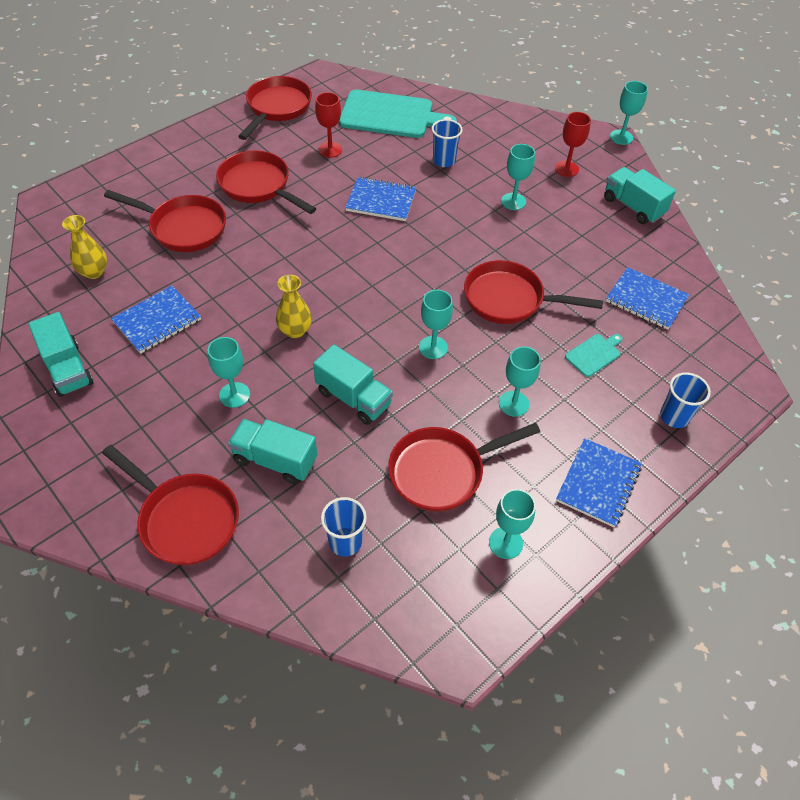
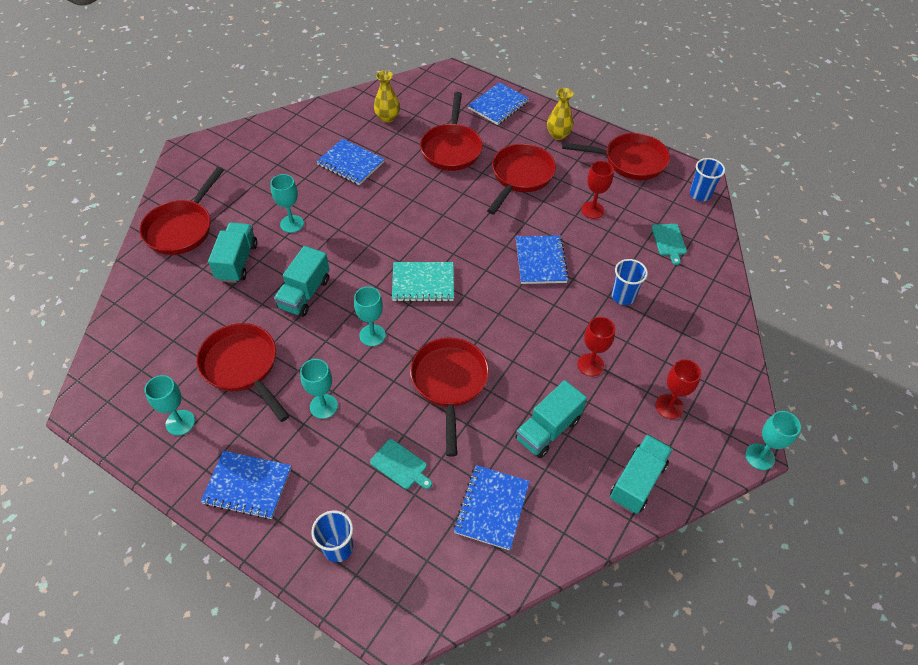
camera: 75 degrees right, 0 degrees up
turquoise truck [28,312,94,397] -> turquoise truck moved to [516,380,587,458]
yellow vase [276,275,312,338] -> yellow vase moved to [547,88,574,140]
blue cup [321,497,367,557] -> blue cup moved to [690,158,725,201]
turquoise cutting board [339,89,457,138] -> turquoise cutting board [651,224,687,265], size x0.45
turquoise goblet [501,144,535,210] -> red goblet [577,317,615,376]
none -> turquoise notebook [392,262,454,302]
none -> blue notebook [468,82,529,125]

